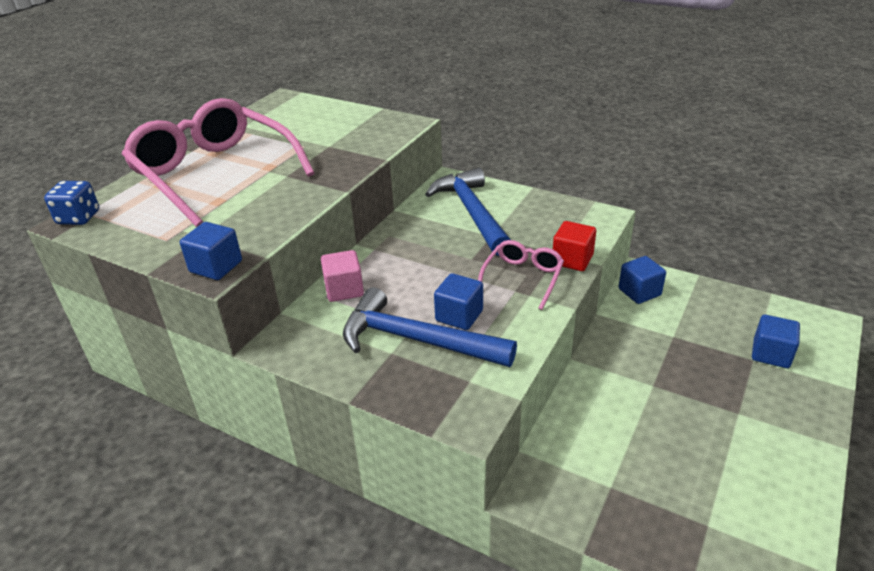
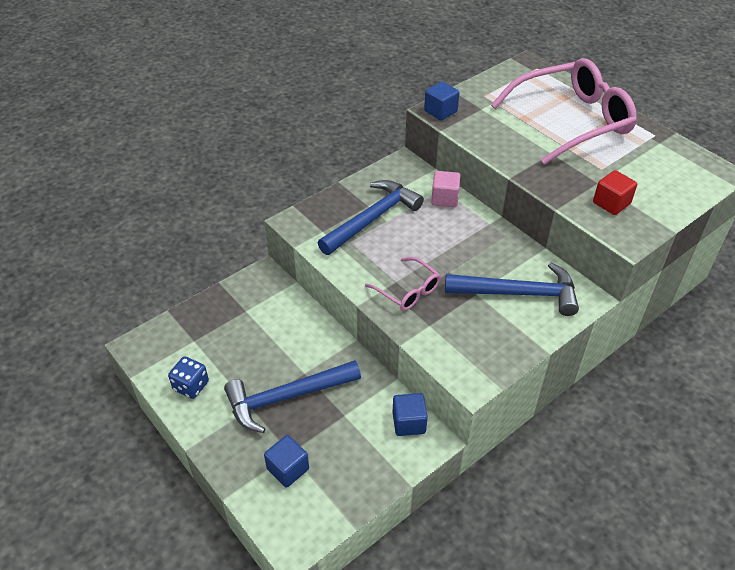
camera: 110 degrees right, 10 degrees up
blue dice [44,181,99,225] -> blue dice moved to [168,356,209,399]
blue cube [434,273,483,330] -> none
red cube [553,221,596,271] -> red cube moved to [593,170,637,215]
none -> blue hammer [224,360,361,433]

